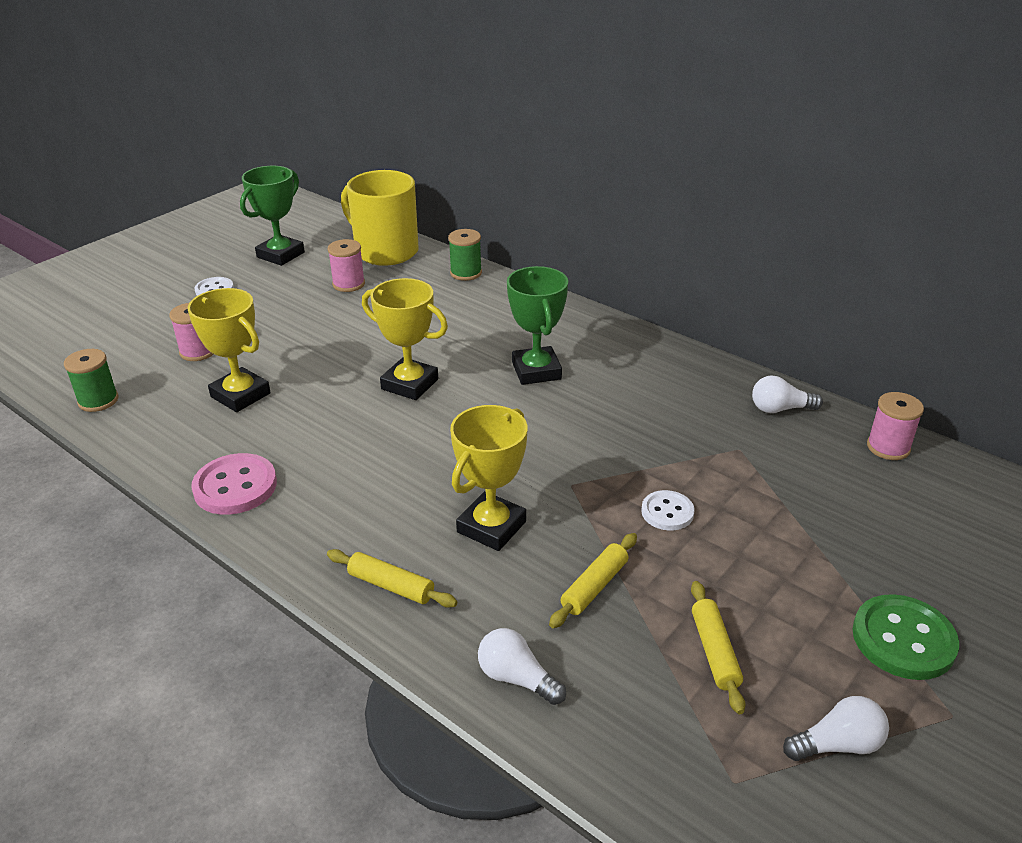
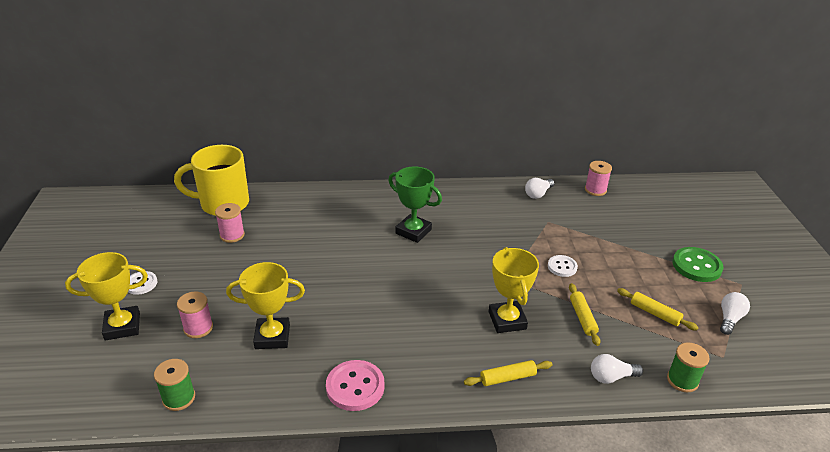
camera: 45 degrees left, 0 degrees up
green trophy [240,166,305,266] -> none
yellow trophy [362,278,448,400] -> yellow trophy moved to [65,252,148,340]
green spool [448,229,482,281] -> green spool moved to [667,342,710,392]

